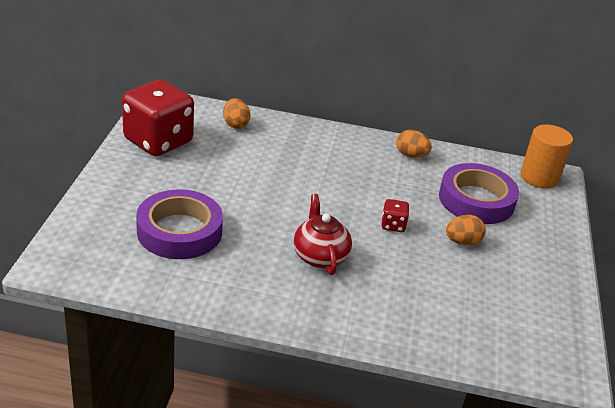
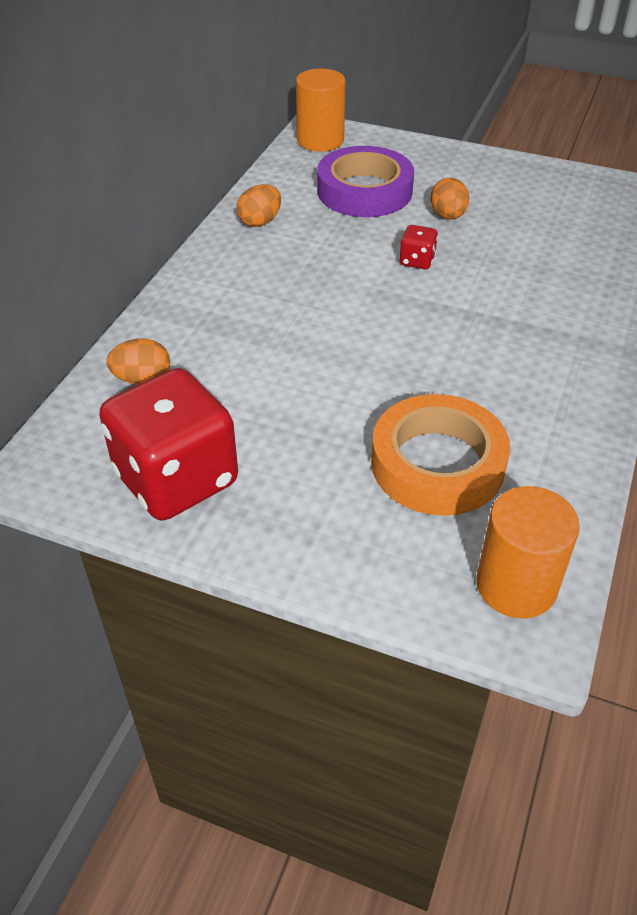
camera: 75 degrees left, 10 degrees up
purple tape [136,189,223,259] -> orange tape [371,394,510,516]
red teapot [294,194,352,275] -> none
none -> orange cylinder [476,486,580,619]

